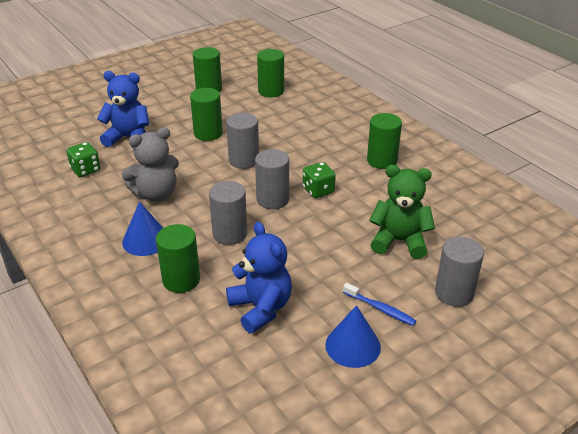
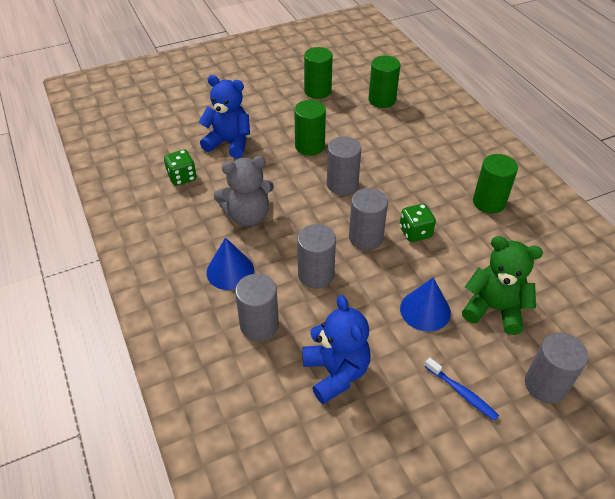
camera: 10 degrees right, 10 degrees up
green cylinder [156,224,200,293] -> grey cylinder [235,274,279,341]
blue cone [325,305,381,368] -> blue cone moved to [400,277,451,332]

